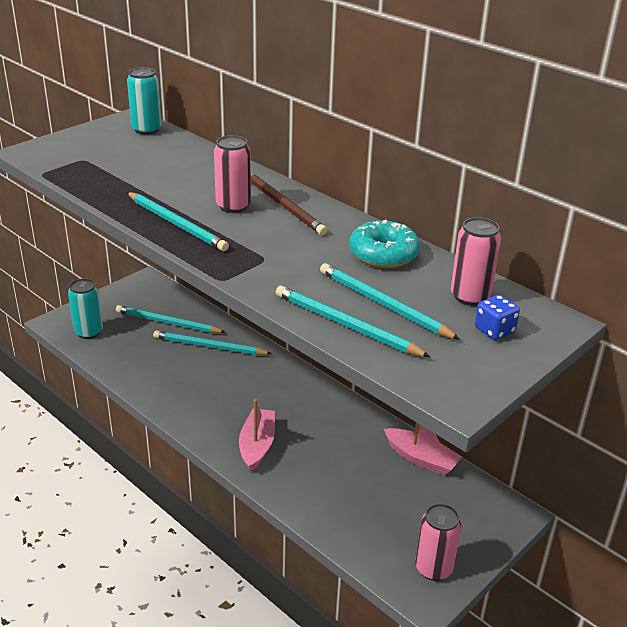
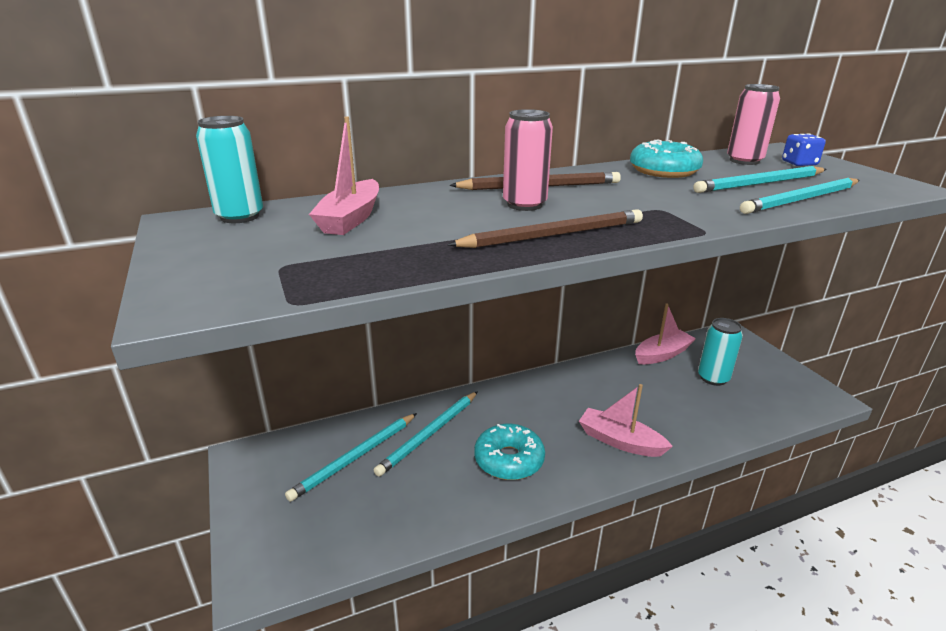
camera: 65 degrees left, 5 degrees down
turquoise can [68,278,103,339] -> turquoise can moved to [698,318,743,386]
turquoise pencil [127,192,229,251] -> brown pencil [447,209,643,248]
pink can [415,504,461,581] -> none
none -> pink boat [309,117,379,235]
none -> turquoise donut [474,424,545,480]

